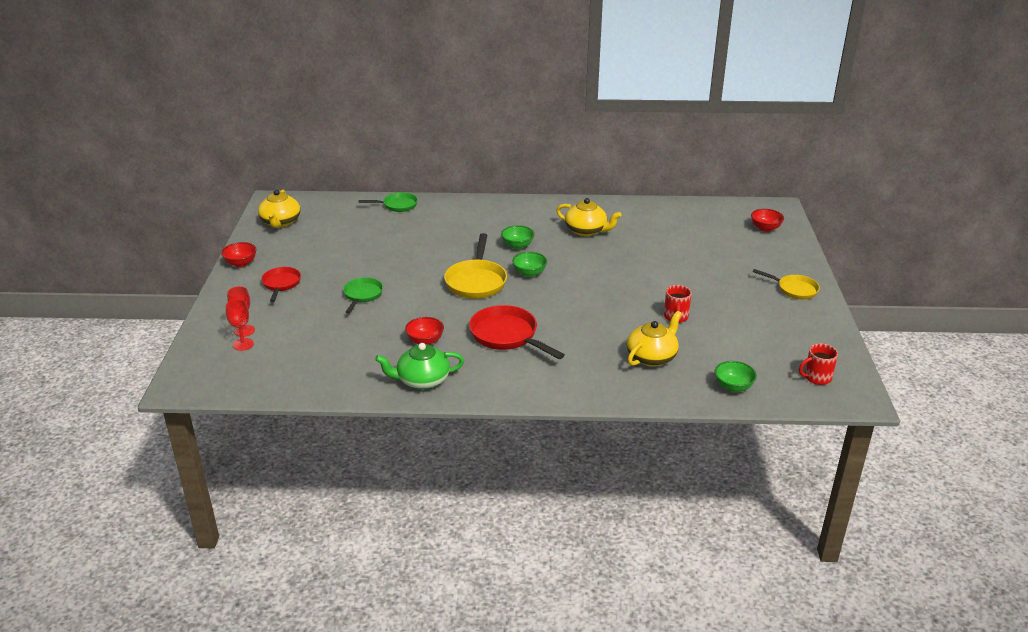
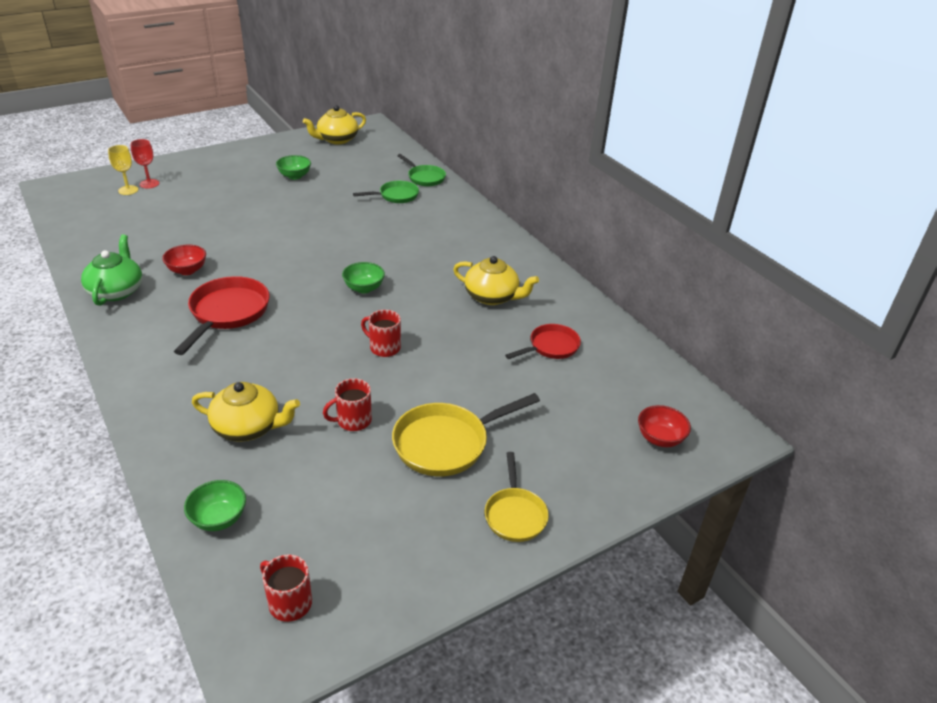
camera: 55 degrees right, 5 degrees up
red bowl [221,242,257,267] -> none
red goblet [226,299,254,351] -> yellow goblet [108,145,138,195]
red pan [261,267,301,302] -> red pan moved to [505,324,581,359]
green pan [343,277,383,314] -> green pan moved to [353,181,419,203]
green teapot [375,343,464,390] -> green teapot turned 45 degrees clockwise [81,234,142,306]
yellow pan [444,233,507,299] -> yellow pan moved to [392,393,540,476]
green bowl [501,225,535,249] -> green bowl moved to [276,155,311,180]
yellow teapot [556,198,621,236] -> yellow teapot turned 60 degrees counterclockwise [453,256,539,305]
none -> red mug [361,310,401,357]

